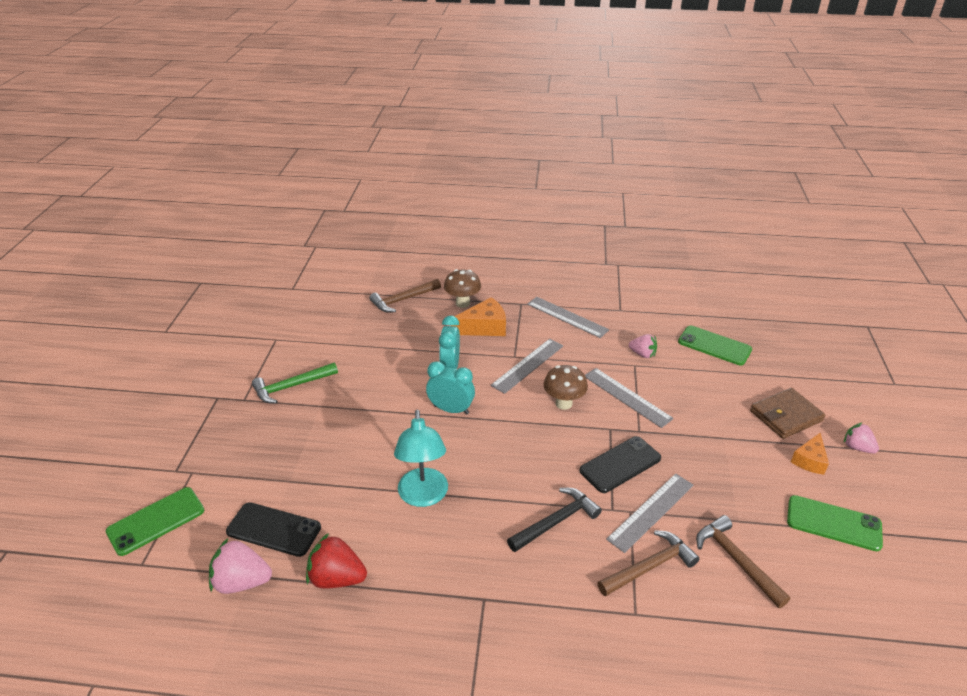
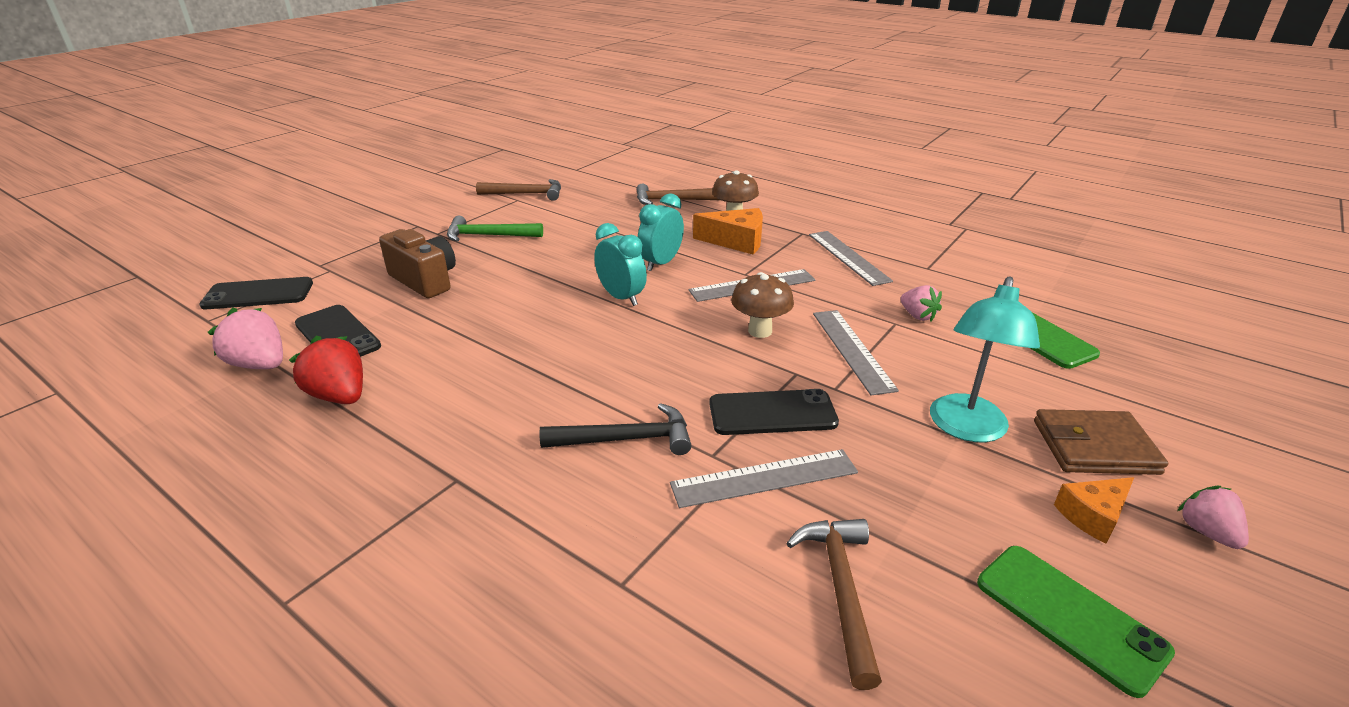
camera: 30 degrees right, 5 degrees down
green phone [106,487,204,556] -> black phone [200,277,313,309]
turquoise lamp [394,410,448,507] -> turquoise lamp moved to [930,277,1040,442]
brown hammer [597,530,700,596] -> brown hammer moved to [476,179,561,201]
none -> brown camera [379,229,456,298]

